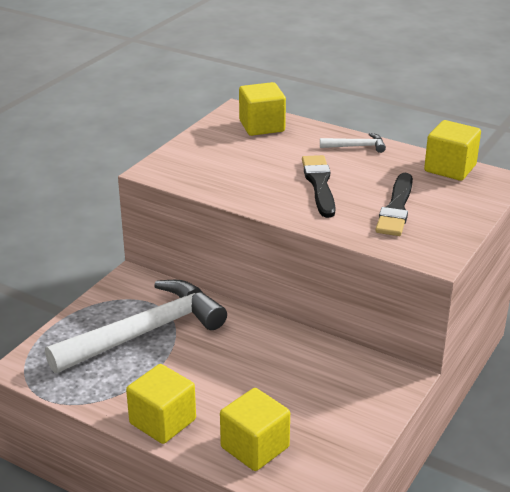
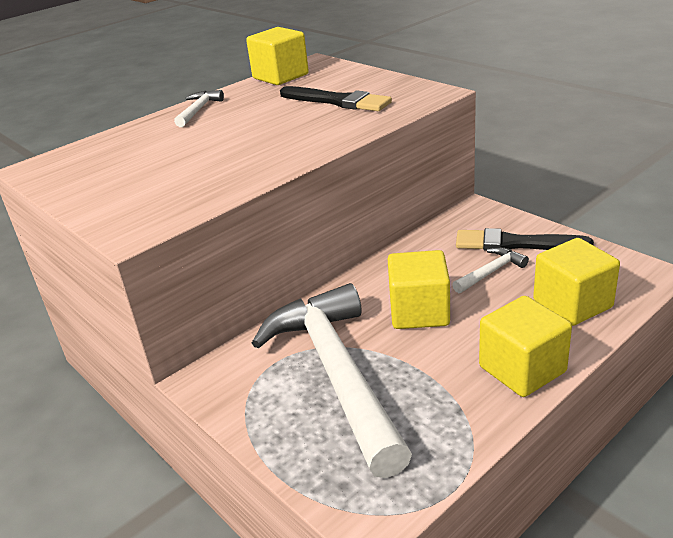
camera: 70 degrees left, 0 degrees up
yellow cube [239,82,286,136] -> yellow cube moved to [388,250,450,329]
black brush [302,155,335,218] -> black brush moved to [456,228,594,251]
none -> white hammer [452,247,529,293]

